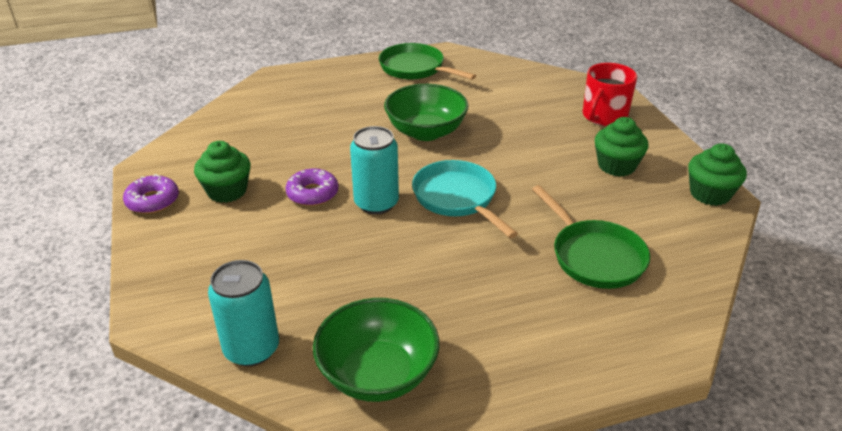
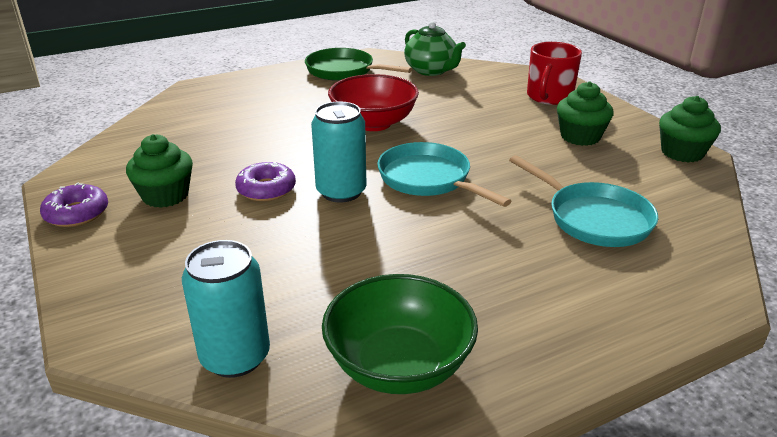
camera: 10 degrees left, 5 degrees down
green bowl [384,84,469,141] -> red bowl [328,74,419,131]
green pan [532,185,650,289] -> turquoise pan [509,155,658,247]
none -> green teapot [404,21,466,76]

